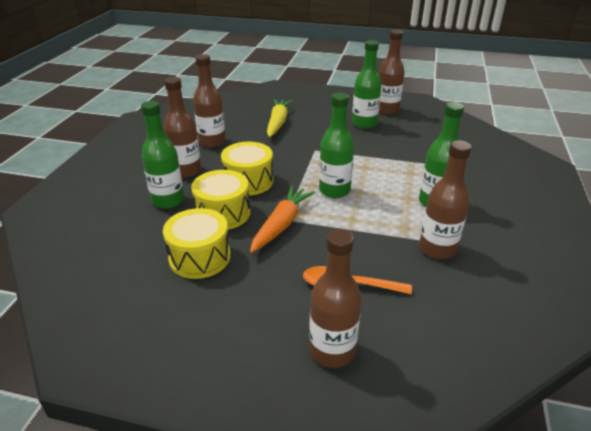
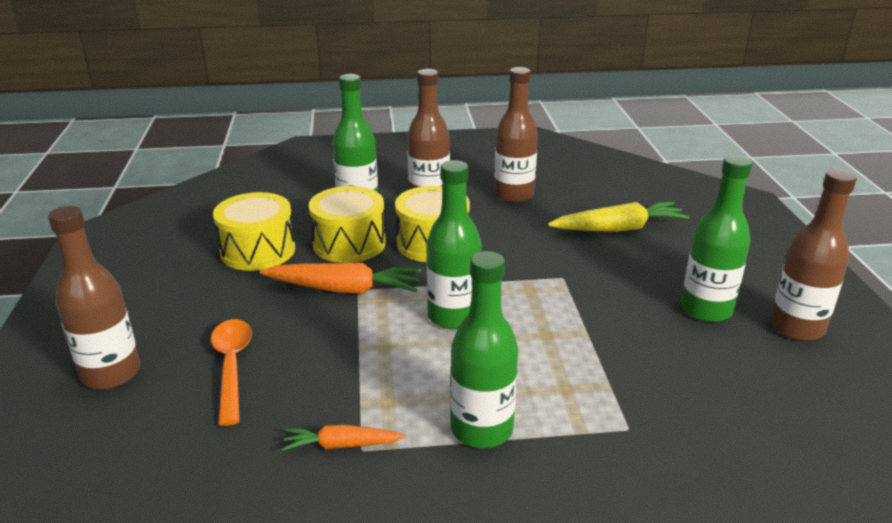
camera: 70 degrees right, 5 degrees down
brown bottle [419,140,472,259] -> orange carrot [282,425,405,451]

